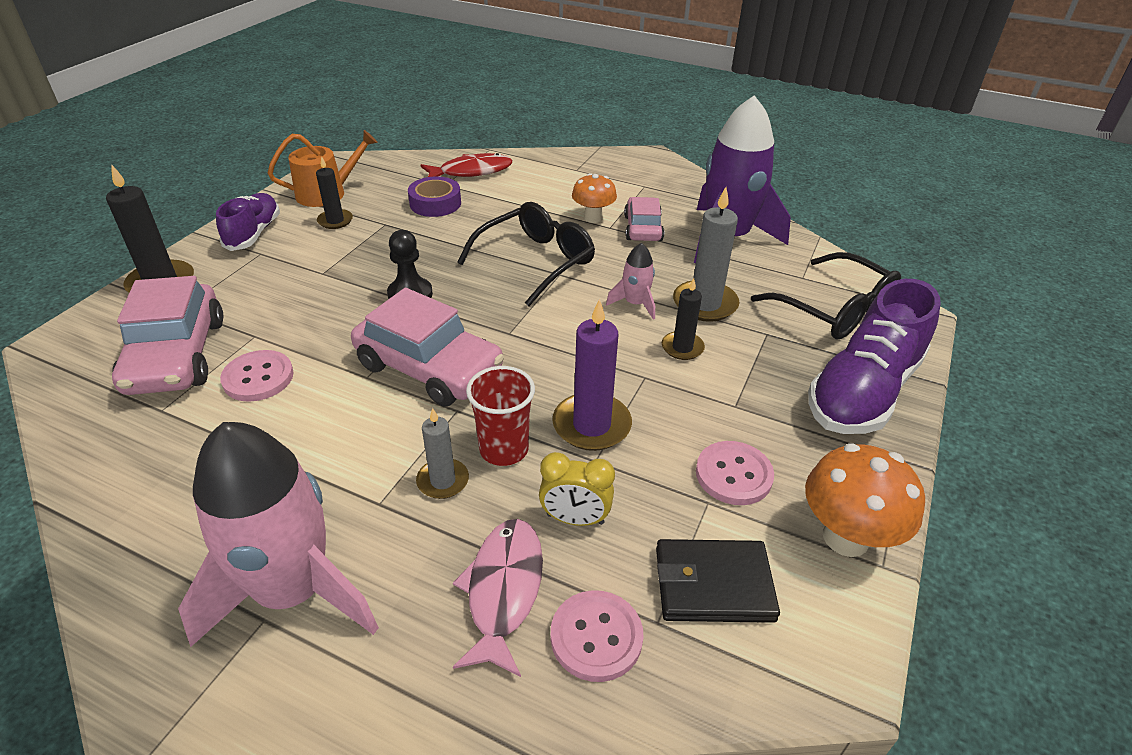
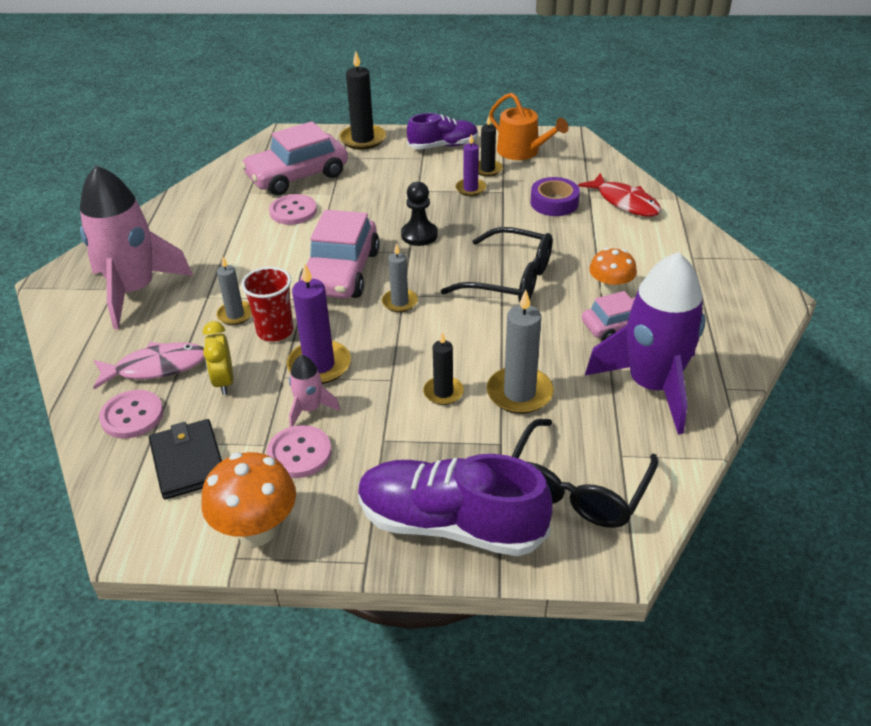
camera: 70 degrees right, 0 degrees up
pink rocket [606,243,655,320] -> pink rocket moved to [289,355,340,427]
none -> grey candle [382,243,418,312]
none -> purple candle [455,134,486,196]

